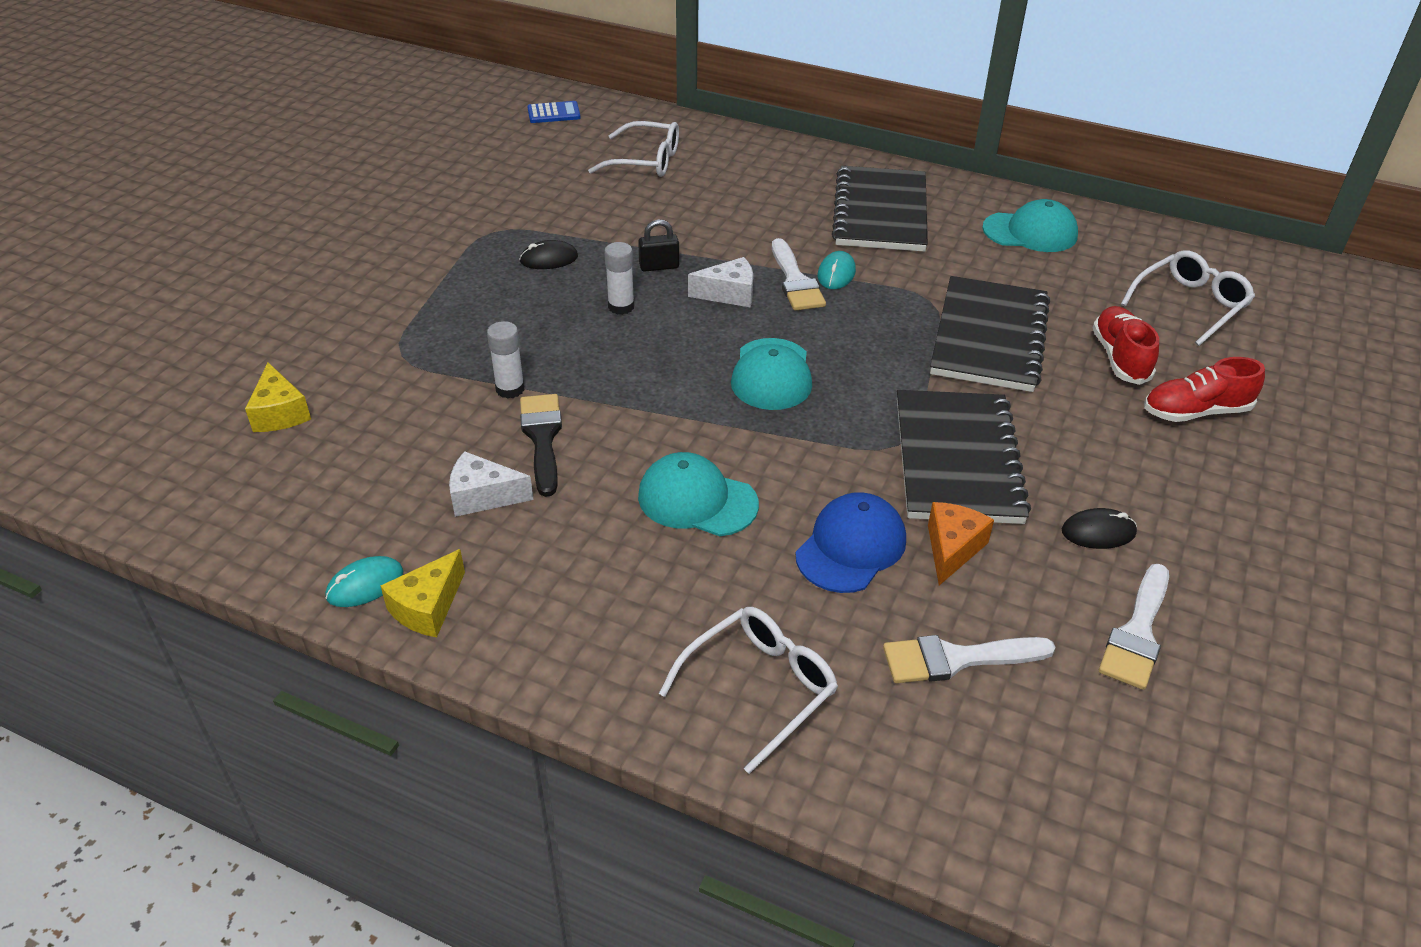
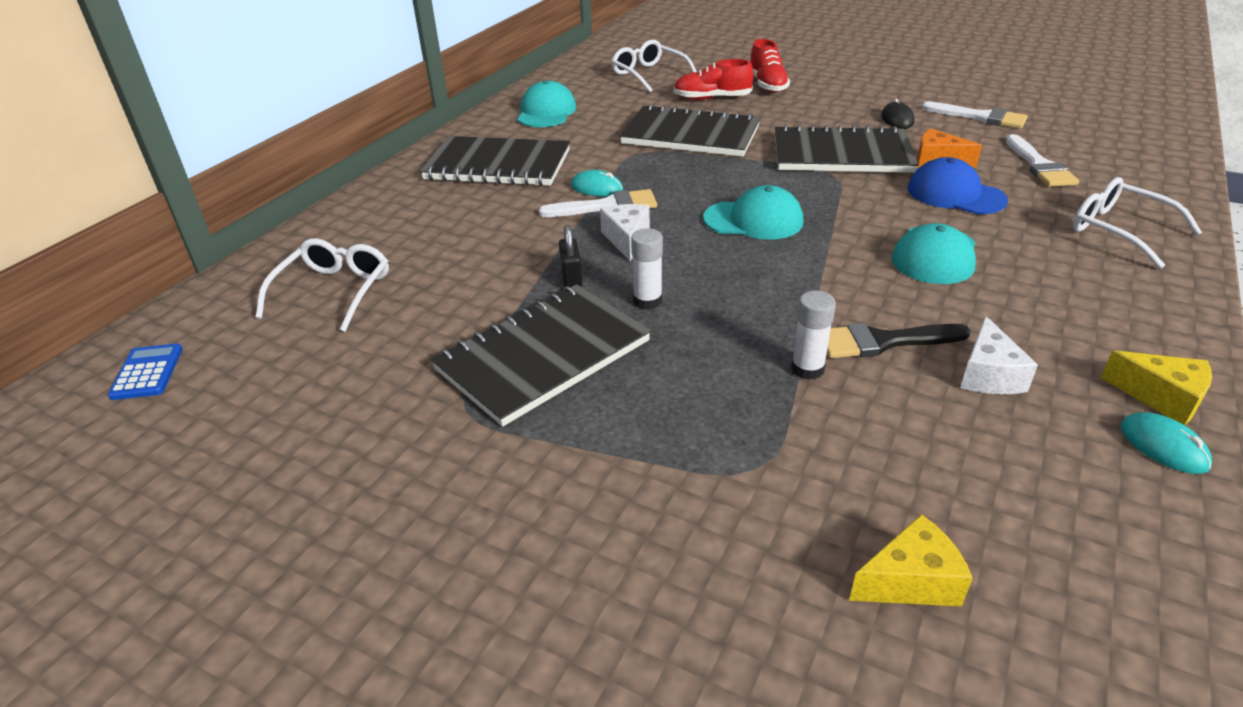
camera: 85 degrees left, 5 degrees down
black mouse [519,240,578,269] -> black notebook [431,284,651,427]

